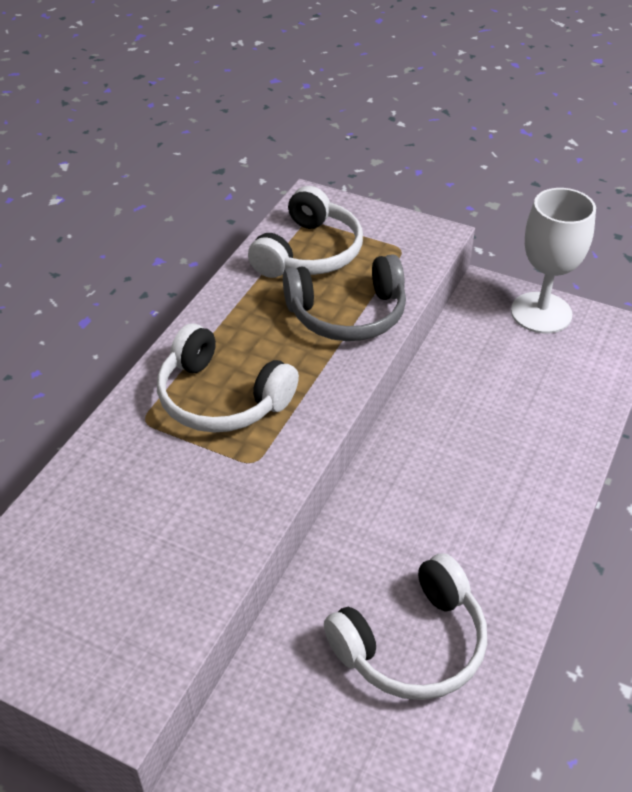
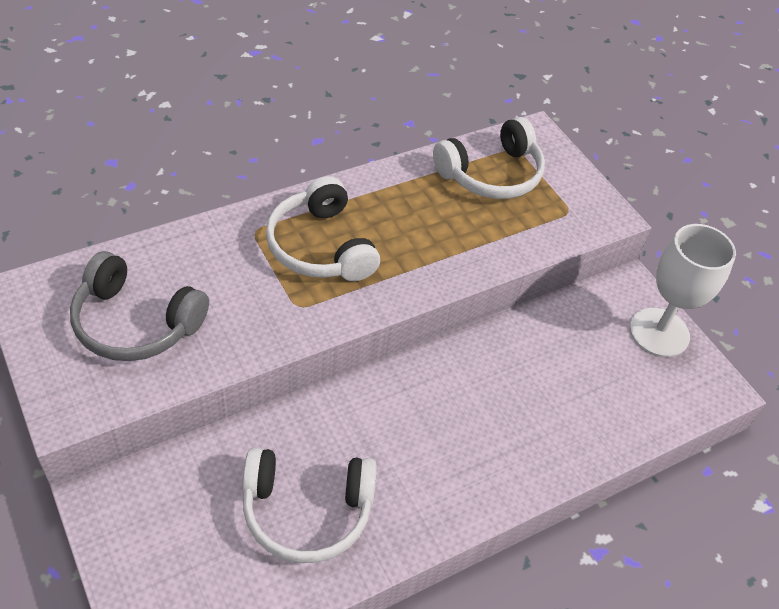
camera: 30 degrees right, 5 degrees up
grey headphones [283,254,406,341] -> grey headphones moved to [70,251,209,361]

